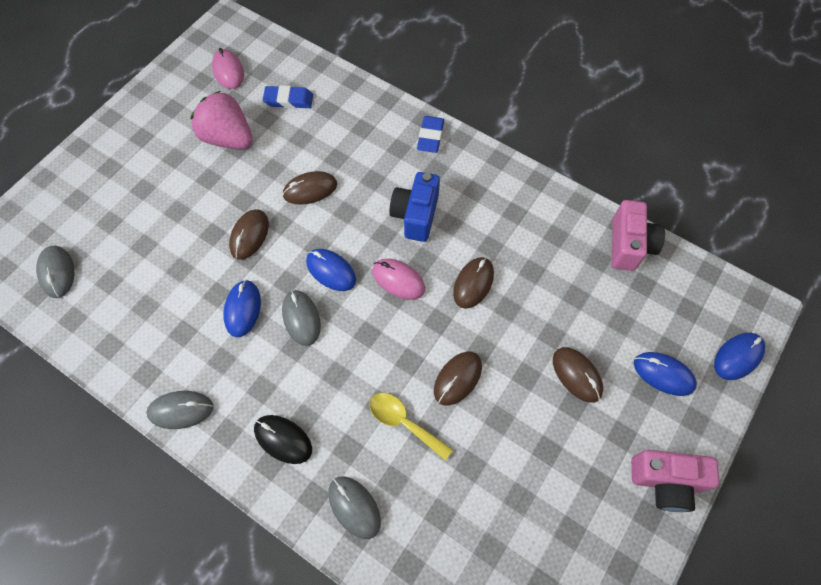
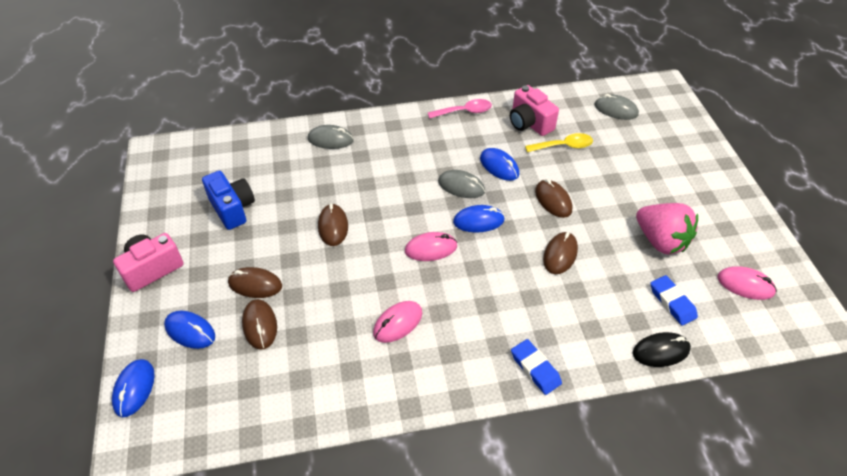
camera: 135 degrees right, 15 degrees down
grey mouse [146,391,213,429] -> pink spoon [428,99,492,119]
pink strawberry [191,91,253,149] -> pink strawberry turned 60 degrees clockwise [636,203,698,254]
black mouse [254,415,312,464] -> black mouse moved to [633,332,691,367]
blue eraser [263,85,313,109] -> blue eraser turned 75 degrees counterclockwise [651,275,698,325]
yellow spoon [370,393,453,460] -> yellow spoon moved to [525,133,593,152]
blue camera [389,172,440,242] -> blue camera moved to [202,171,255,230]
brown mouse [453,257,494,309] -> brown mouse moved to [242,299,277,350]
pink camera [612,200,665,271] -> pink camera moved to [510,85,559,136]
blue mouse [634,352,697,396] -> blue mouse turned 45 degrees clockwise [164,311,215,349]
none -> pink mouse [373,301,422,343]

